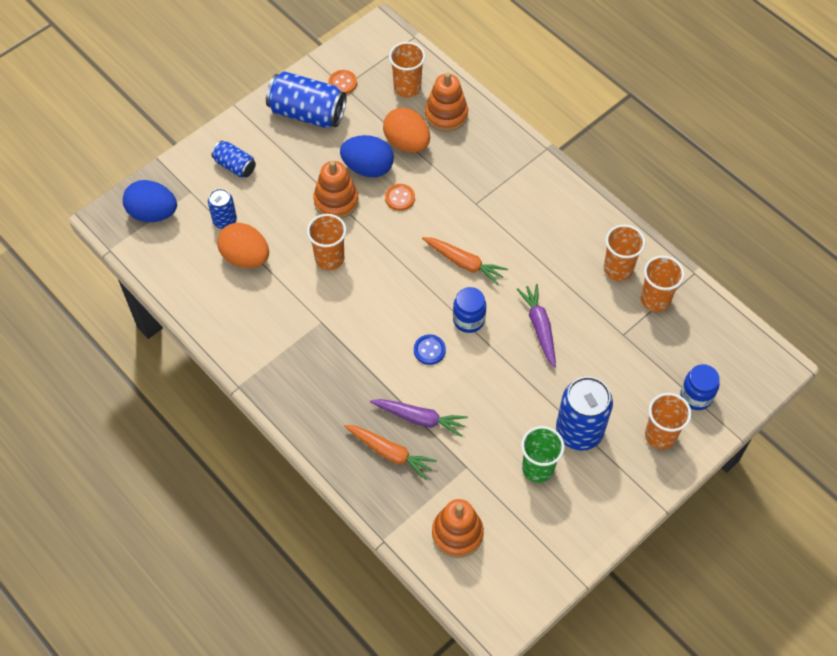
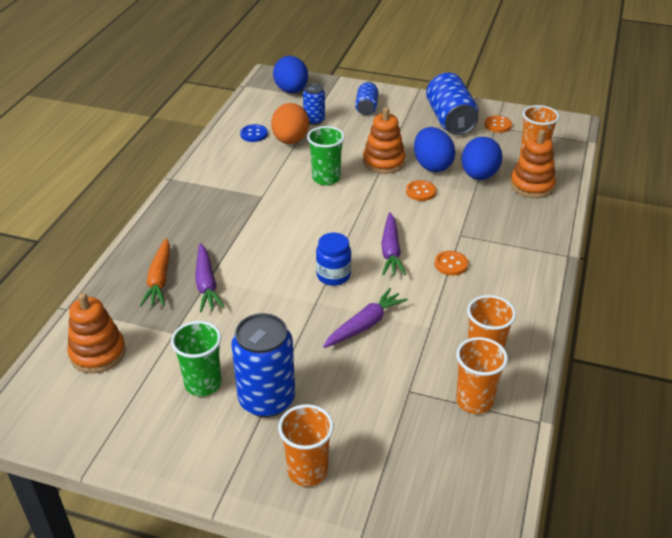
camera: 60 degrees right, 20 degrees down
orange cup [307,214,346,270] -> green cup [307,126,345,185]
orange egg [383,108,430,152] -> blue egg [461,137,503,180]
blue button [414,334,446,365] -> blue button moved to [240,124,268,142]
orange carrot [422,237,508,285] -> purple carrot [381,212,406,276]
blue jar [680,364,720,410] -> none
none -> orange button [435,251,468,276]

